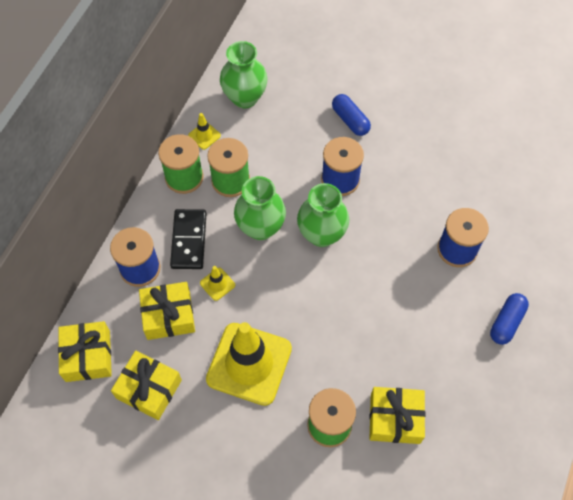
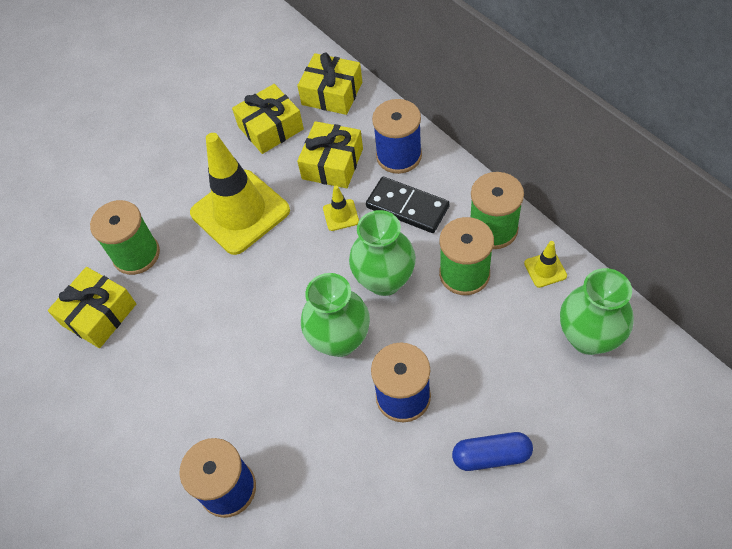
camera: 125 degrees right, 5 degrees down
blue capsule [490,293,529,345] -> none

